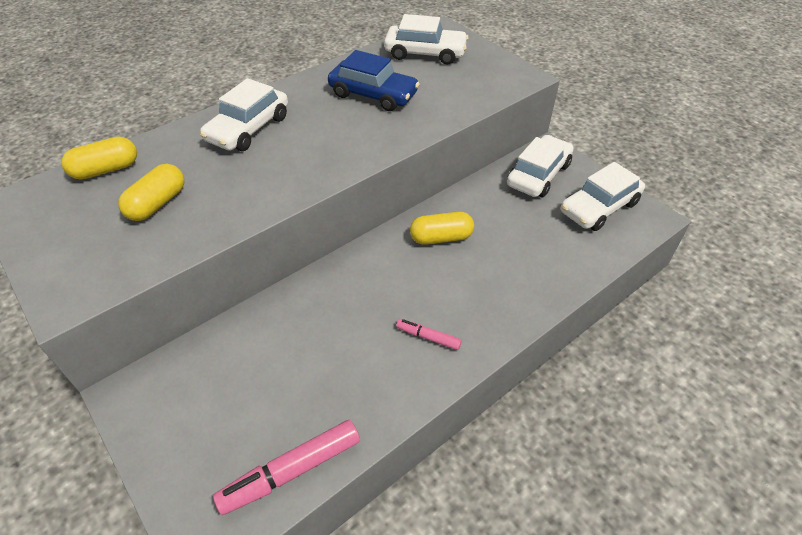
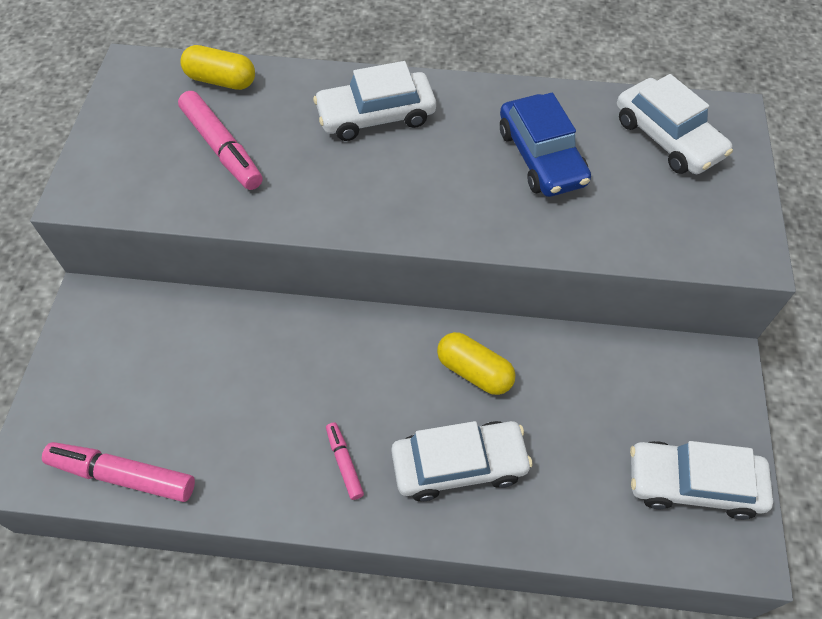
camera: 45 degrees right, 10 degrees up
yellow capsule [118,164,184,221] -> pink marker [178,91,263,190]
white car [507,135,574,197] -> white car moved to [391,421,533,502]

